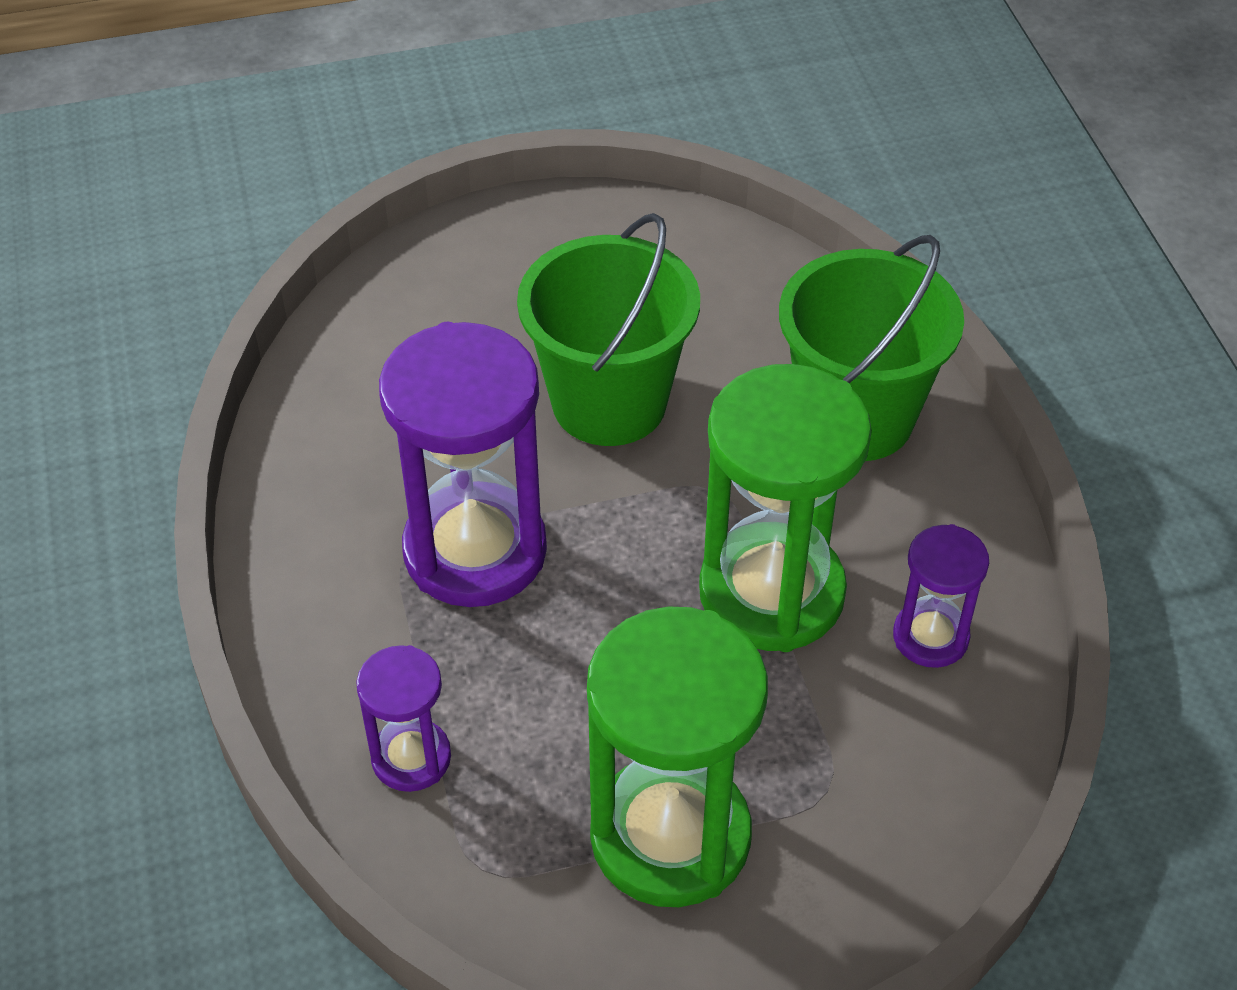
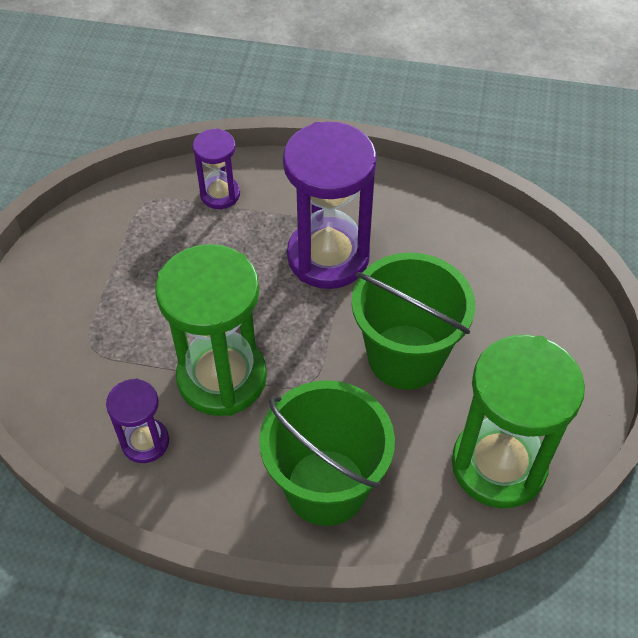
camera: 115 degrees right, 5 degrees up
green hourglass [587,606,768,907] -> green hourglass moved to [452,335,585,508]

